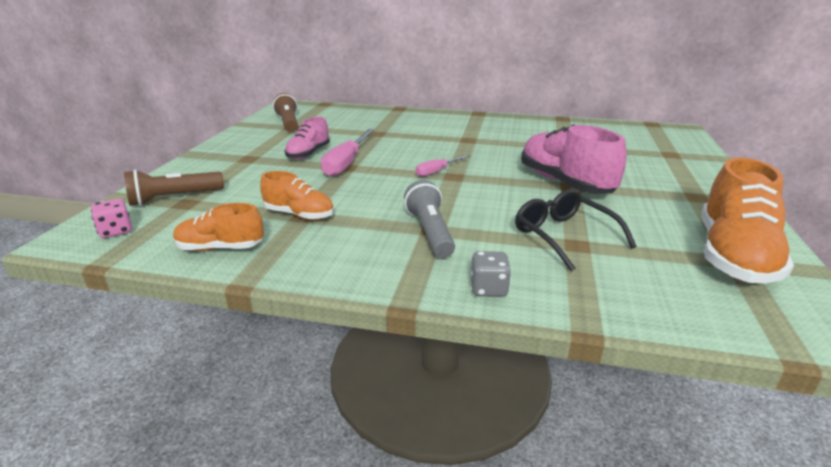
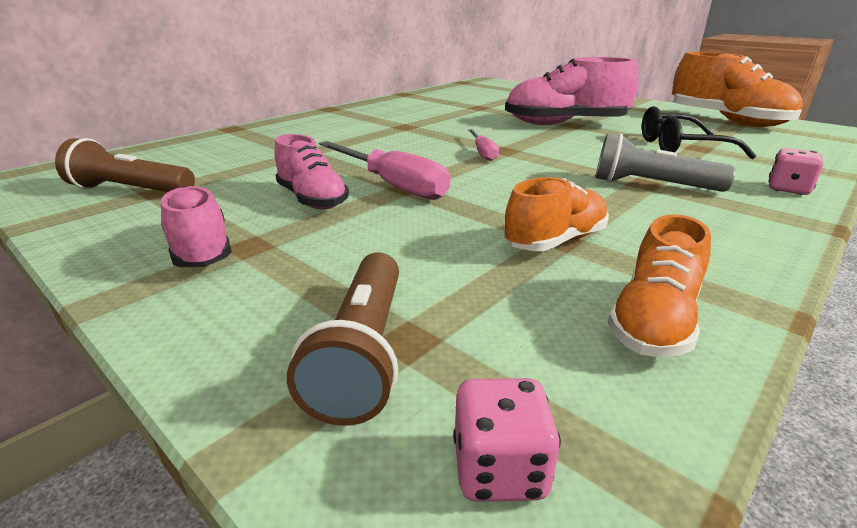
camera: 60 degrees left, 0 degrees up
grey dice [471,251,511,297] -> pink dice [768,148,823,195]
none -> pink shoe [161,186,232,267]

